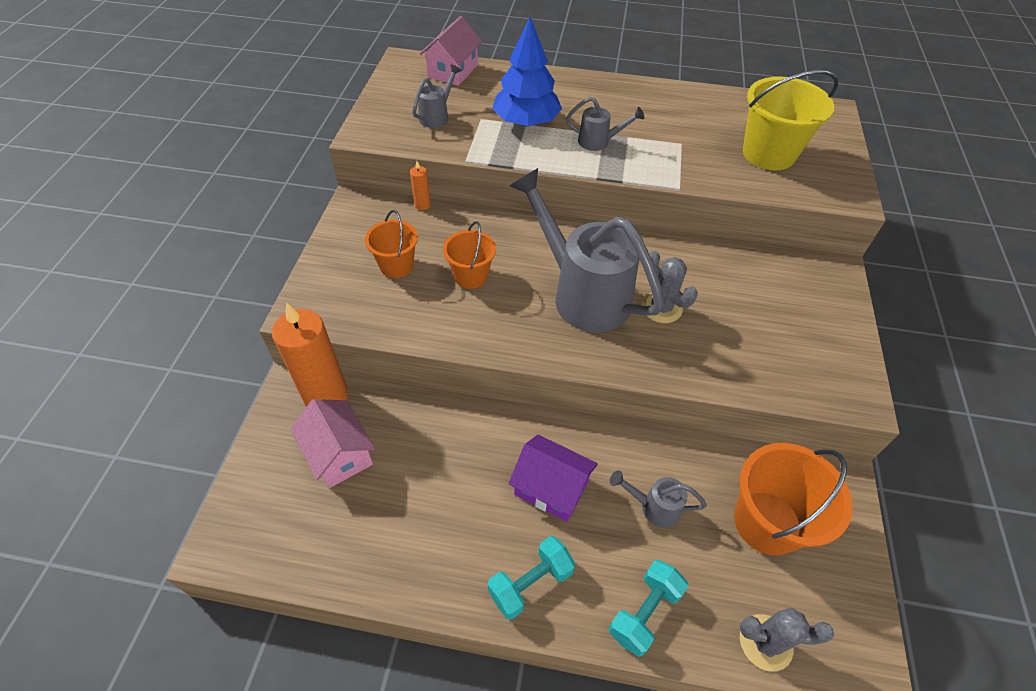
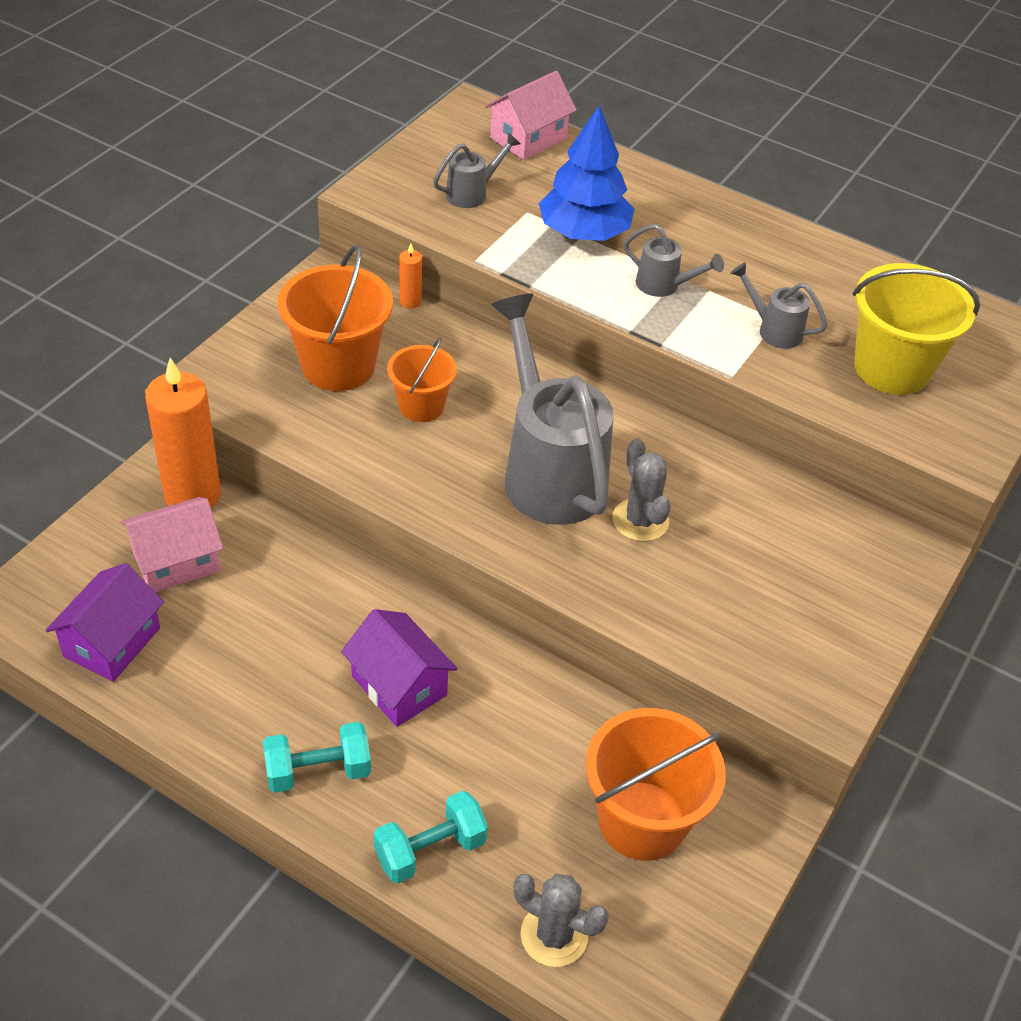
camera: 20 degrees right, 5 degrees down
pink house [291,399,375,488] -> pink house turned 75 degrees clockwise [121,497,224,593]
orange bucket [365,210,418,278] -> orange bucket [278,245,393,391], size x1.66
grey watering can [610,470,707,528] -> grey watering can moved to [730,262,827,349]
none -> purple house [46,563,164,682]

